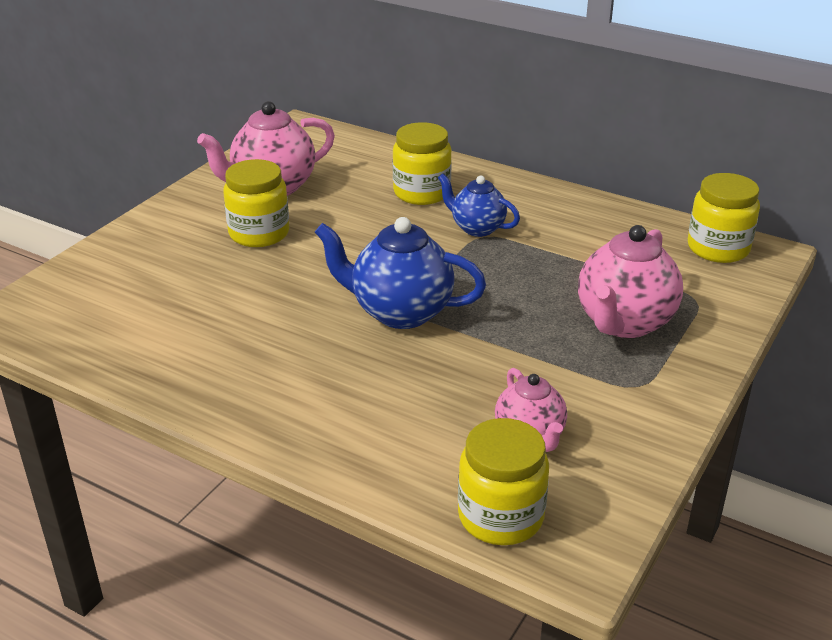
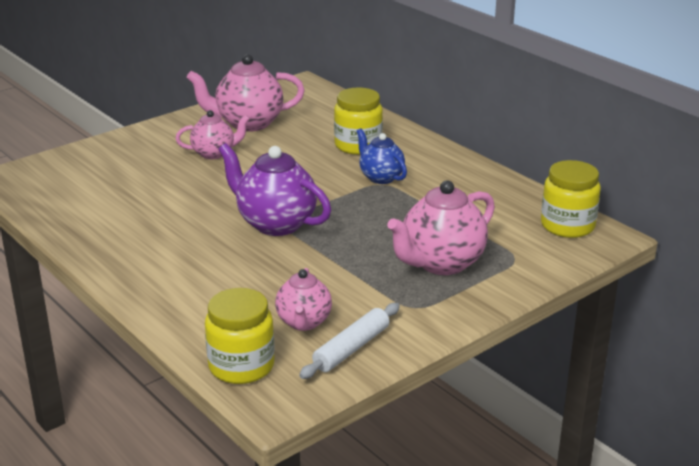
camera: 20 degrees right, 5 degrees down
yellow jar [223,159,289,247] -> pink teapot [175,110,250,159]
blue teapot [315,217,486,329] -> purple teapot [218,143,331,236]
none -> white rolling pin [299,303,400,379]

